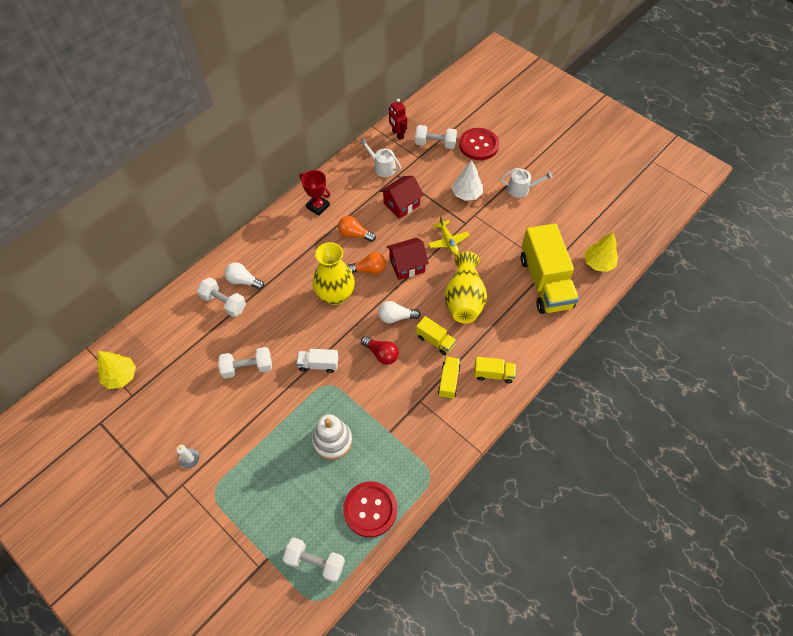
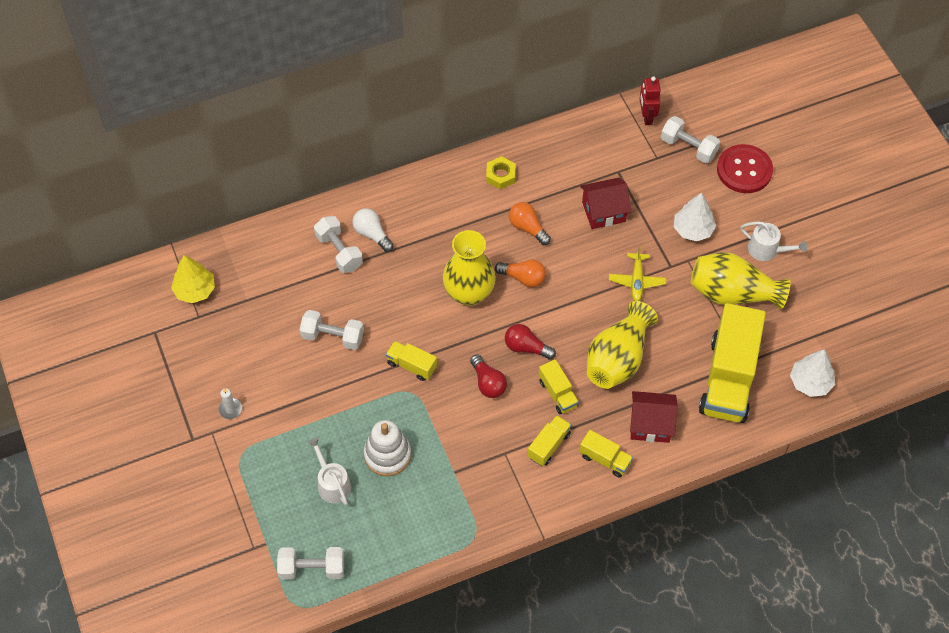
camera: 25 degrees right, 0 degrees up
white dumbbell [283,538,345,582] -> white dumbbell turned 45 degrees counterclockwise [277,547,344,580]
white truck [296,349,338,373] -> yellow truck [386,341,437,381]
red trophy [299,170,330,216] -> yellow nut [486,156,516,189]
red button [343,481,397,538] -> none
white watering can [360,138,401,177] -> white watering can moved to [308,438,351,505]
white light bulb [378,301,421,324] -> red light bulb [505,324,556,360]
red house [387,238,429,280] -> red house moved to [630,391,678,443]
yellow tree [584,232,618,272] -> white tree [790,349,835,397]
none -> yellow vase [691,252,791,310]

